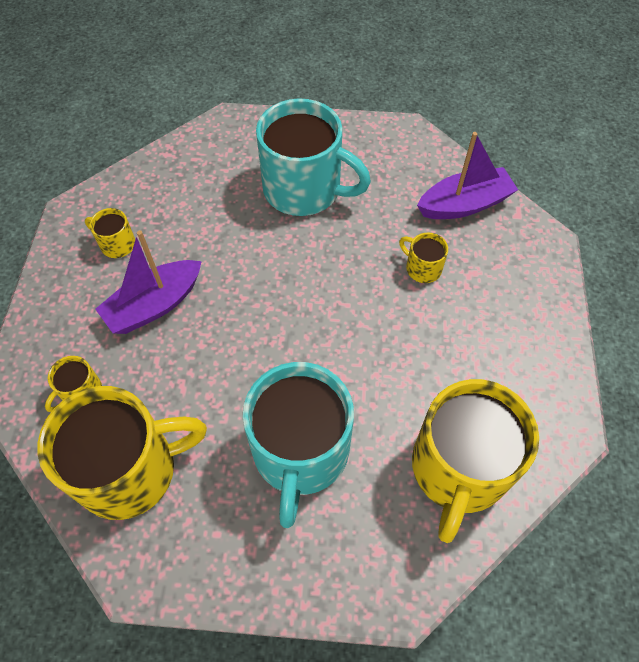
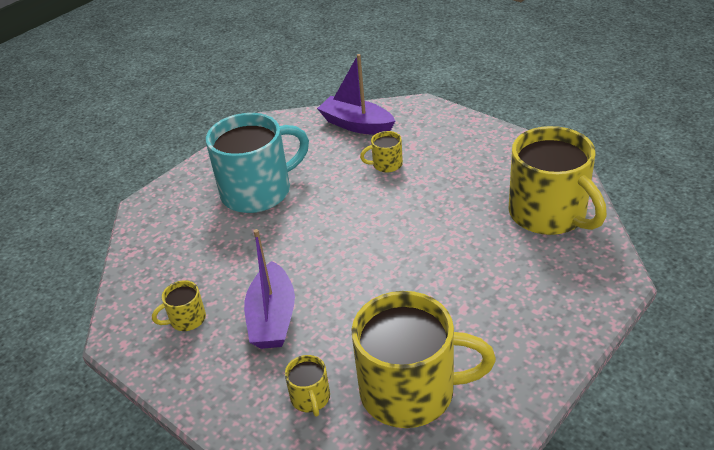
camera: 50 degrees left, 20 degrees down
yellow mug [37,386,207,520] -> yellow mug turned 75 degrees clockwise [351,291,496,428]
turquoise mug [242,362,354,528] -> none
purple boat [417,132,518,219] -> purple boat turned 75 degrees counterclockwise [317,54,395,135]

